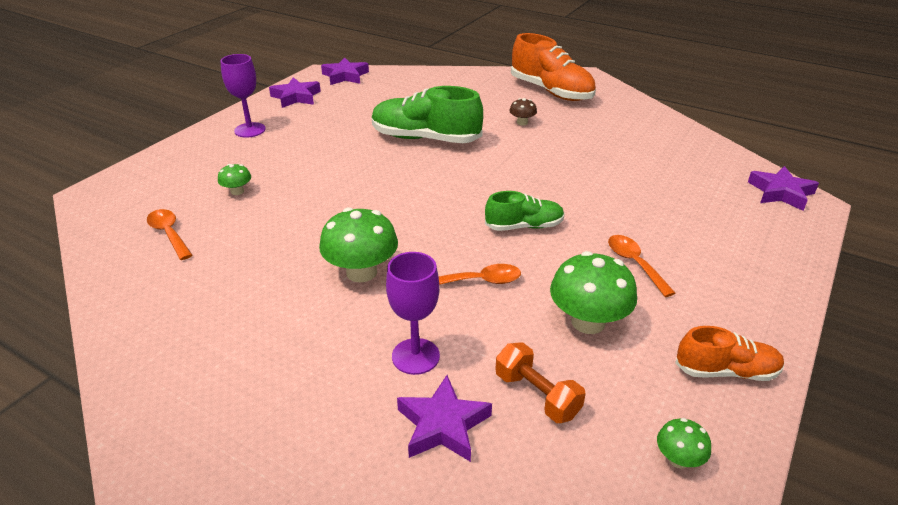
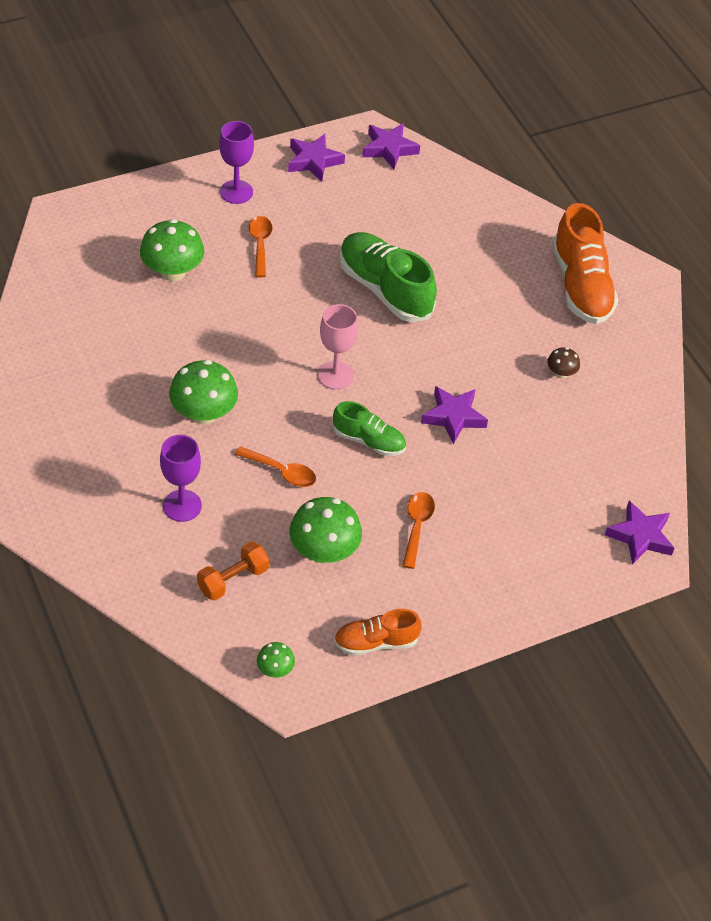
camera: 30 degrees right, 15 degrees up
orange spoon [147,209,192,260] -> orange spoon moved to [249,216,273,277]
green mushroom [218,164,251,195] -> green mushroom [140,219,204,281], size x2.00
purple star [397,375,492,462] -> purple star moved to [421,386,488,444]
orange dumbbell [495,342,586,423] -> orange dumbbell turned 60 degrees clockwise [197,541,269,601]
brown mushroom [509,98,537,126] -> brown mushroom moved to [547,347,580,378]
orange shoe [675,326,784,381] -> orange shoe turned 135 degrees clockwise [334,609,422,655]
none -> pink goblet [318,304,358,390]

